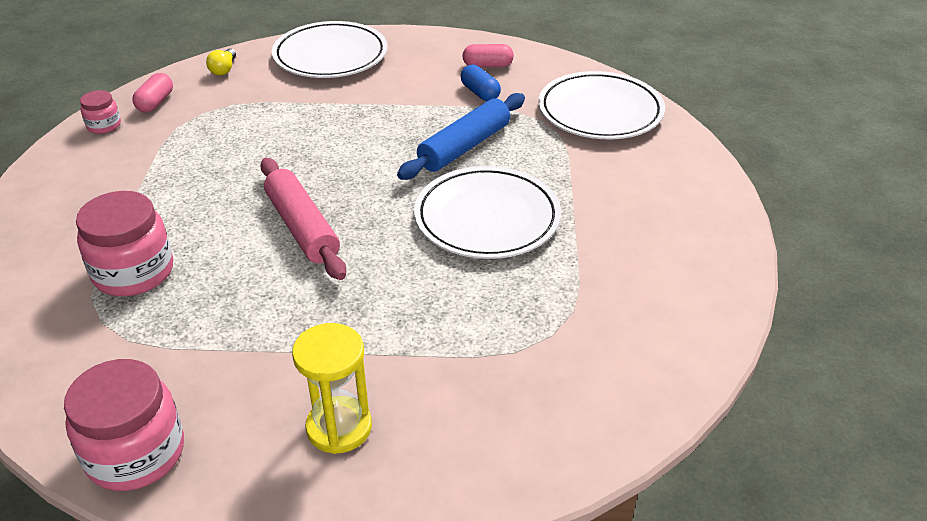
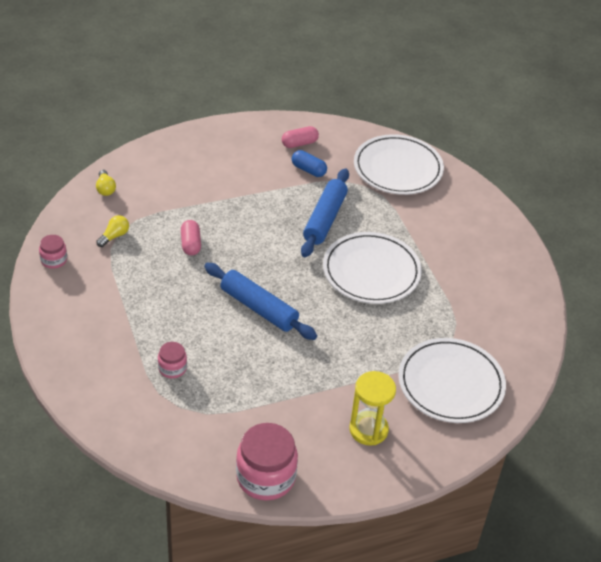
camera: 25 degrees left, 5 degrees up
pink jar [76,191,173,296] -> pink jar [158,342,187,378], size x0.51
pink capsule [132,73,173,112] -> pink capsule moved to [181,220,201,255]
pink rolling pin [260,158,346,280] -> blue rolling pin [204,263,317,340]
white plate [272,21,388,78] -> white plate moved to [398,338,506,423]
none -> yellow light bulb [96,215,129,247]

